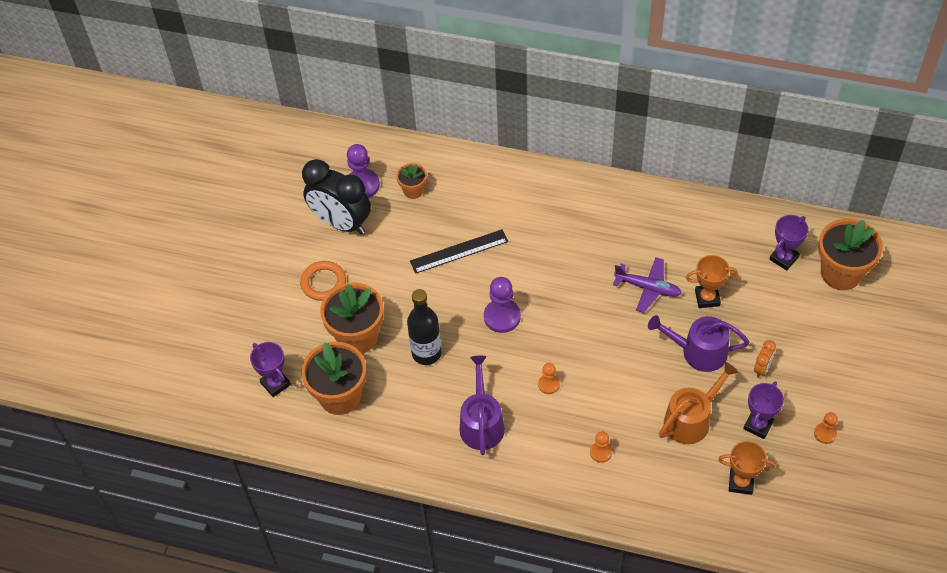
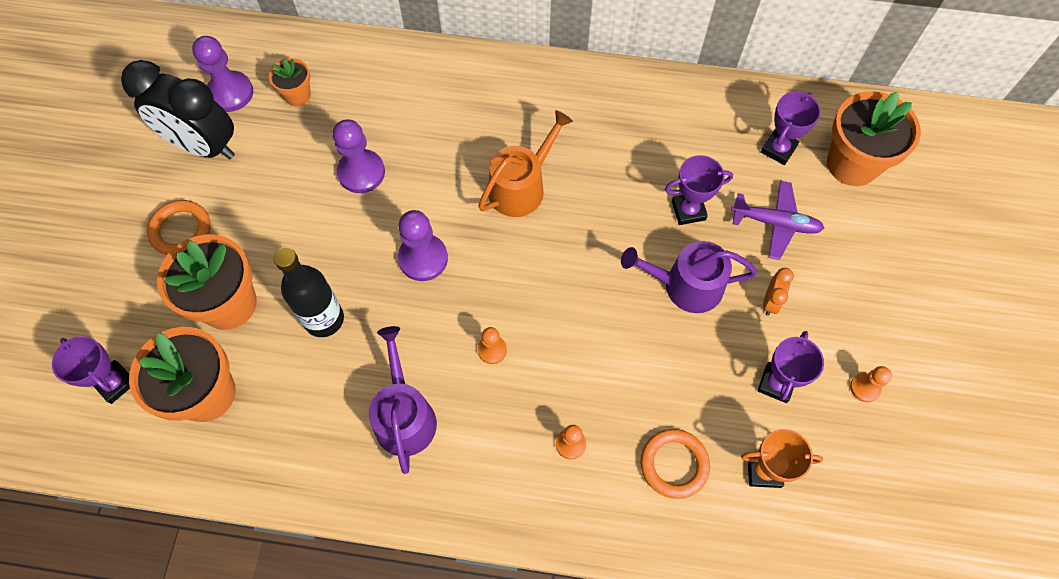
camera: 10 degrees left, 10 degrees up
black ruler [410,229,508,274] -> purple pawn [333,119,385,193]
purple plane [613,257,682,313] -> purple plane moved to [731,181,824,260]
orange watering can [659,362,738,444] -> orange watering can moved to [478,110,573,217]
orange trophy [686,255,738,308] -> purple trophy [665,155,733,225]
none -> orange ring [641,429,710,499]

